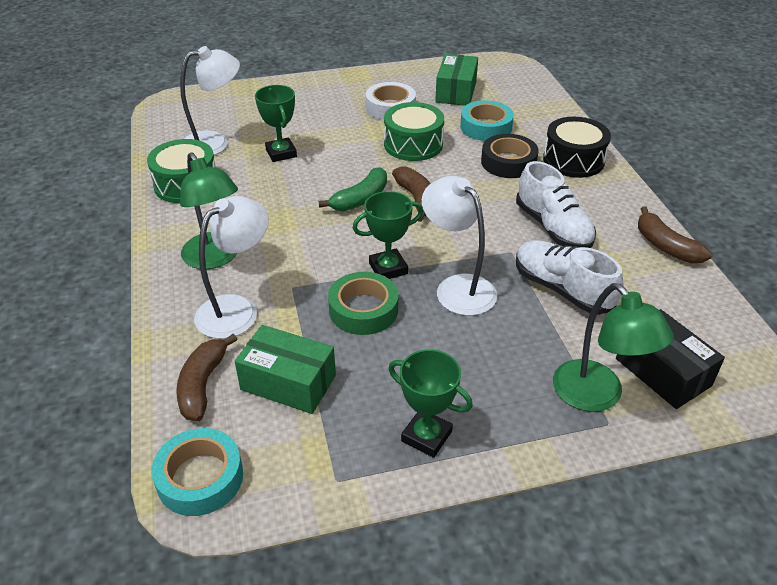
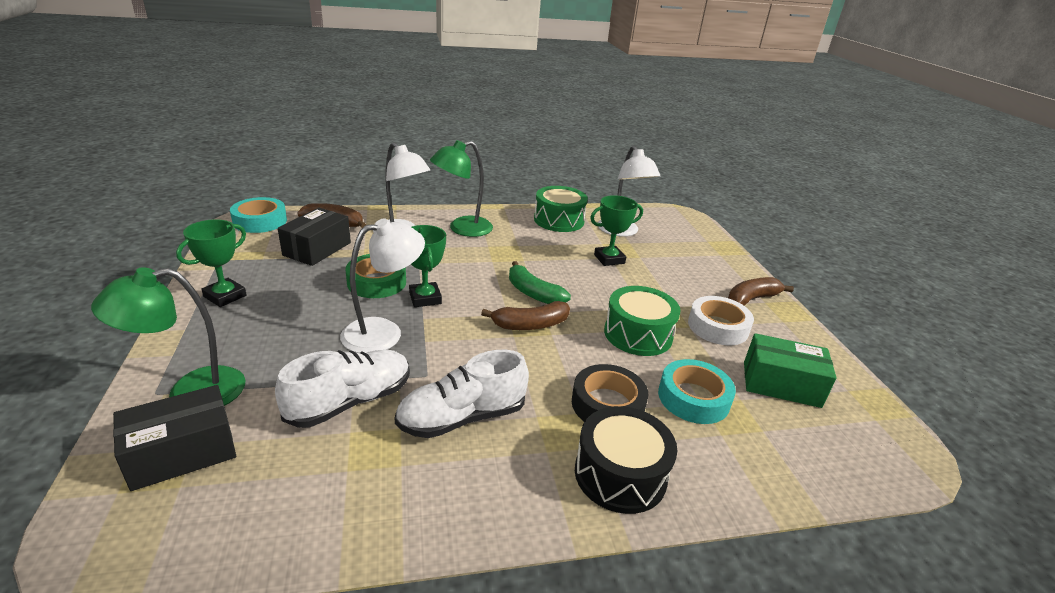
camera: 90 degrees right, 10 degrees down
green box [235,325,336,414] -> black box [278,208,351,266]
brown banana [638,206,712,263] -> brown banana moved to [728,277,794,306]

